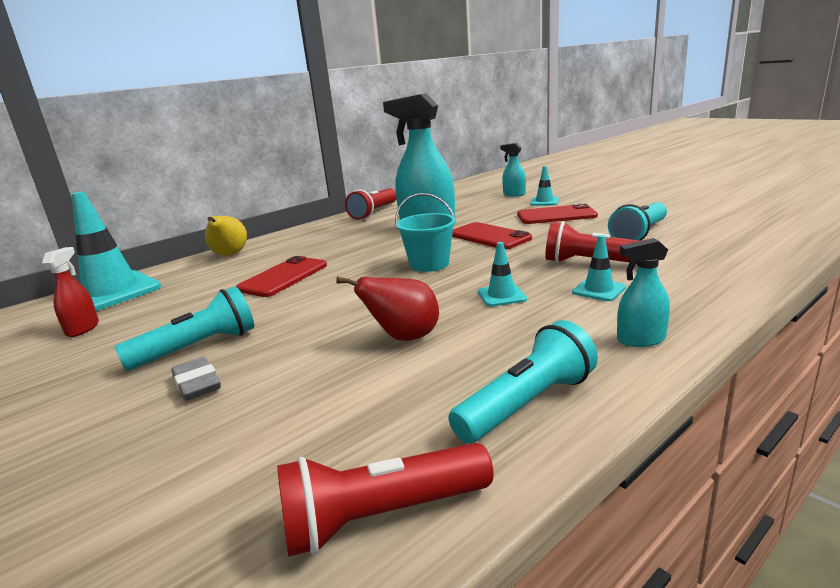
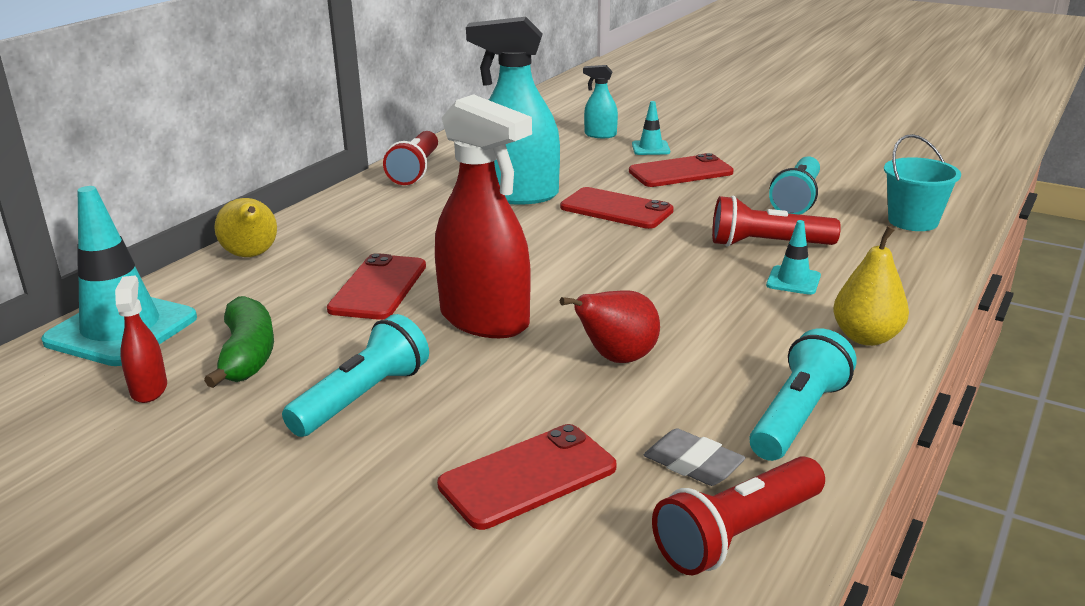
camera: 20 degrees left, 5 degrees up
grey eraser [171,357,221,401] -> grey eraser moved to [644,428,746,486]
turquoise bucket [395,193,456,272] -> turquoise bucket moved to [884,134,961,231]
turquoise traffic cone [478,242,527,307] -> none
turquoise spray bottle [617,238,670,347] -> yellow pear [833,226,909,346]
none -> green banana [204,296,274,388]
none -> red spray bottle [435,94,532,338]
none -> red phone [437,424,616,530]

